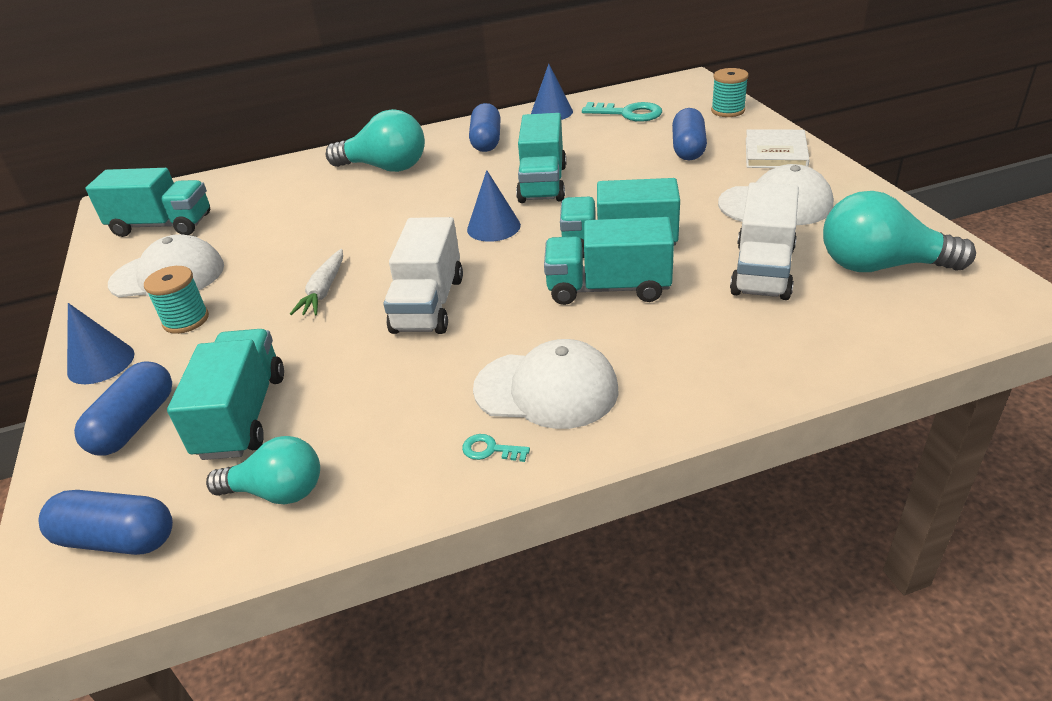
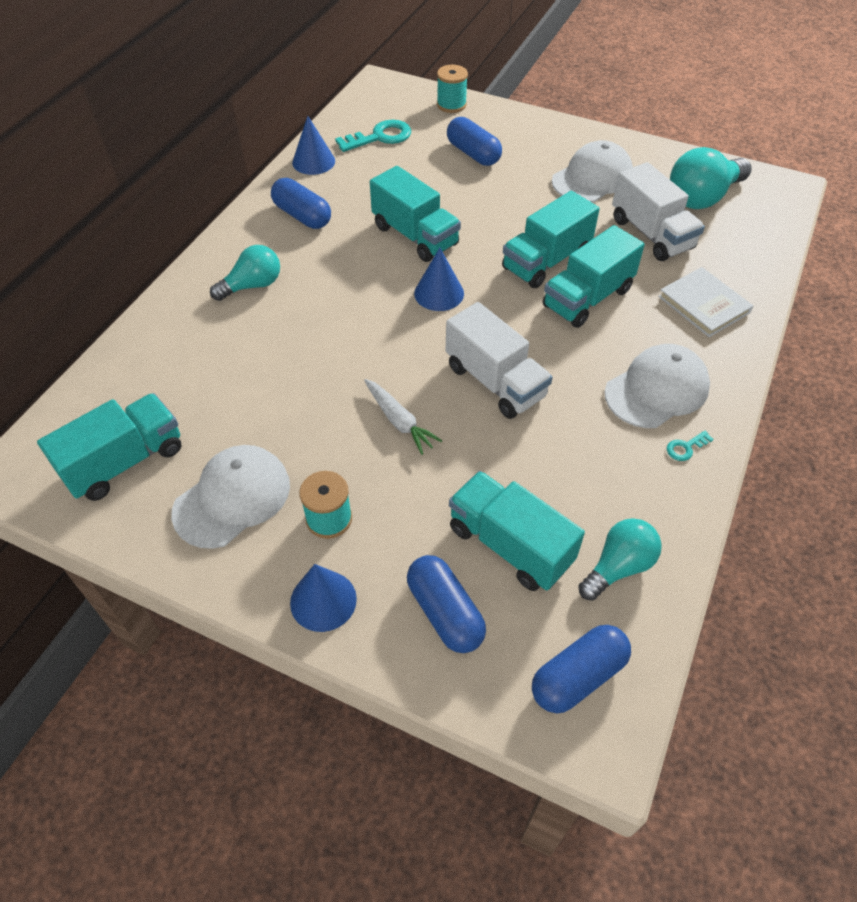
camera: 50 degrees left, 15 degrees up
turquoise light bulb [326,109,425,172] -> turquoise light bulb [210,245,280,301], size x0.66
white book [746,129,810,168] -> white book moved to [658,267,753,337]

